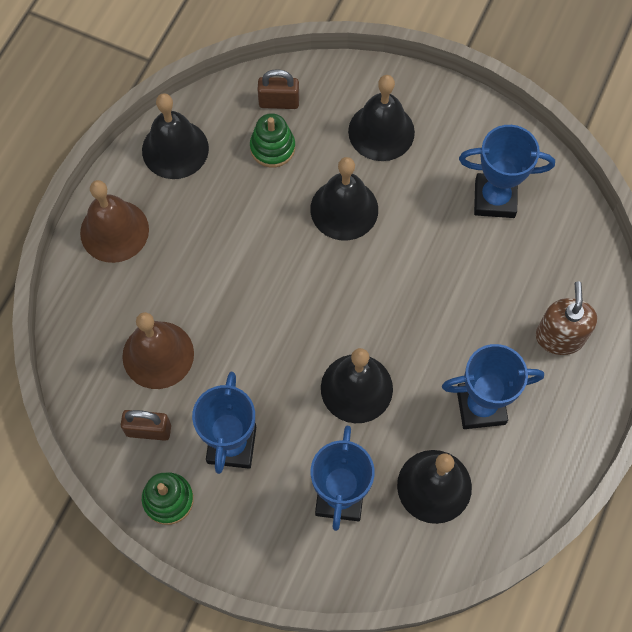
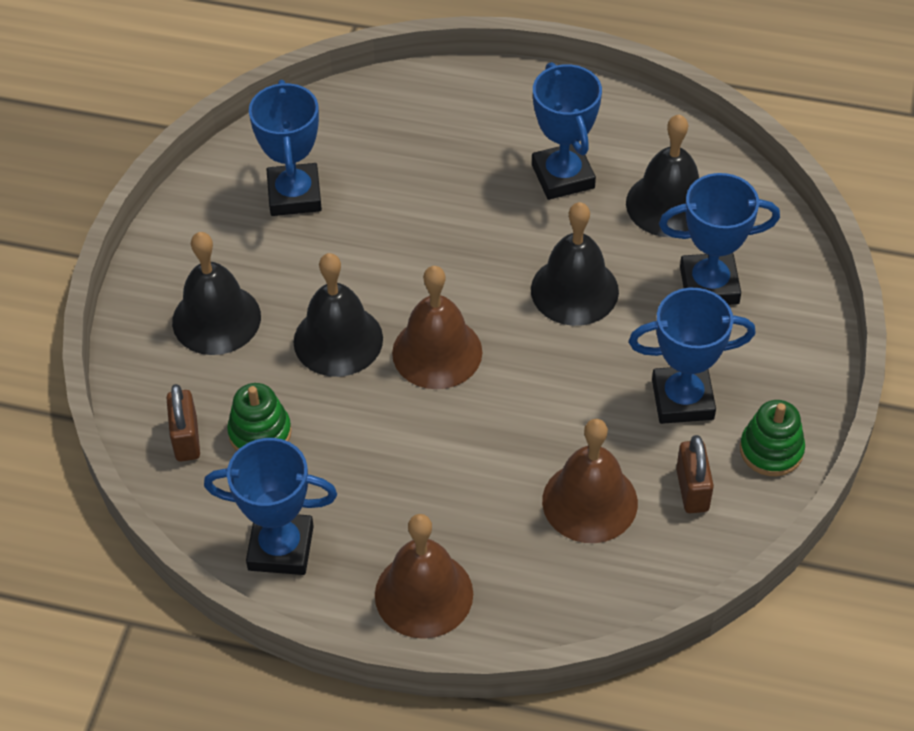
camera: 100 degrees left, 15 degrees down
black bell [142,93,209,179] -> blue trophy [204,438,337,575]
brown soap dispenser [536,281,597,355] -> none
none -> brown bell [392,266,482,389]

